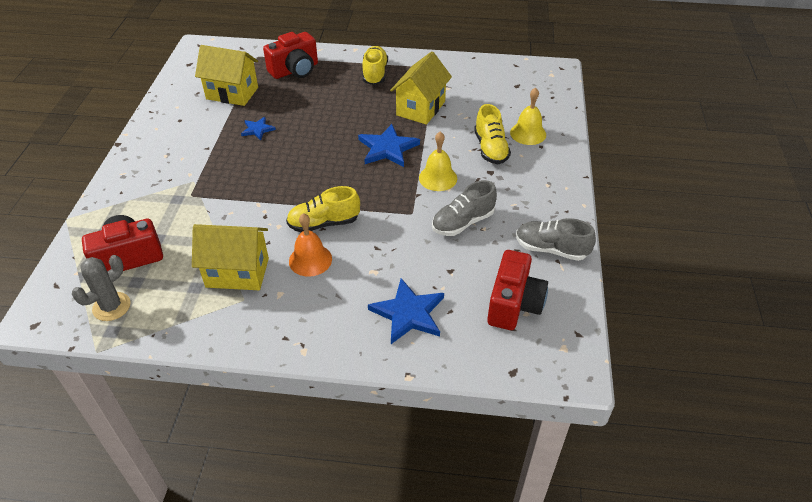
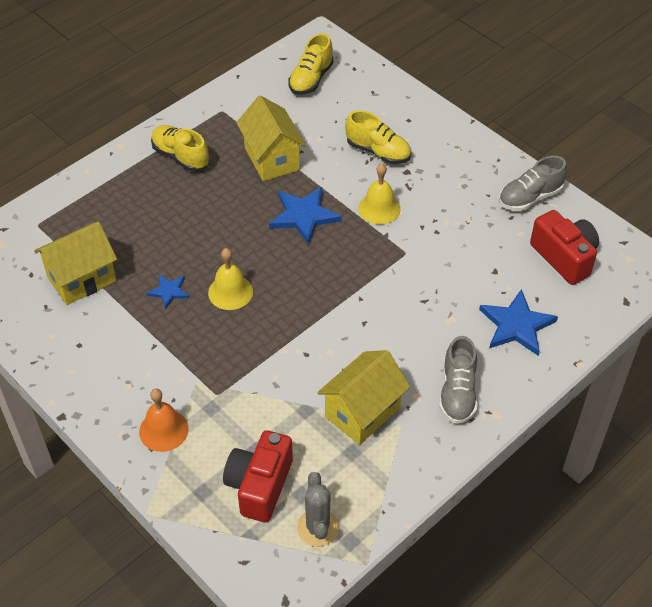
camera: 50 degrees left, 5 degrees up
red camera [263,32,318,79] -> none
yellow shoe [286,186,360,232] -> yellow shoe moved to [288,33,334,95]
orange bell [289,213,332,277] -> orange bell moved to [139,389,188,452]
grey shoe [432,180,497,236] -> grey shoe moved to [439,336,477,424]
yellow bell [510,87,546,145] -> yellow bell moved to [208,248,253,310]

